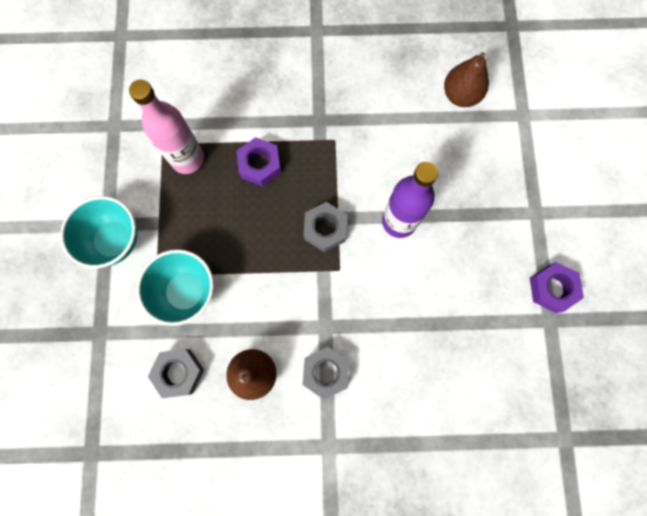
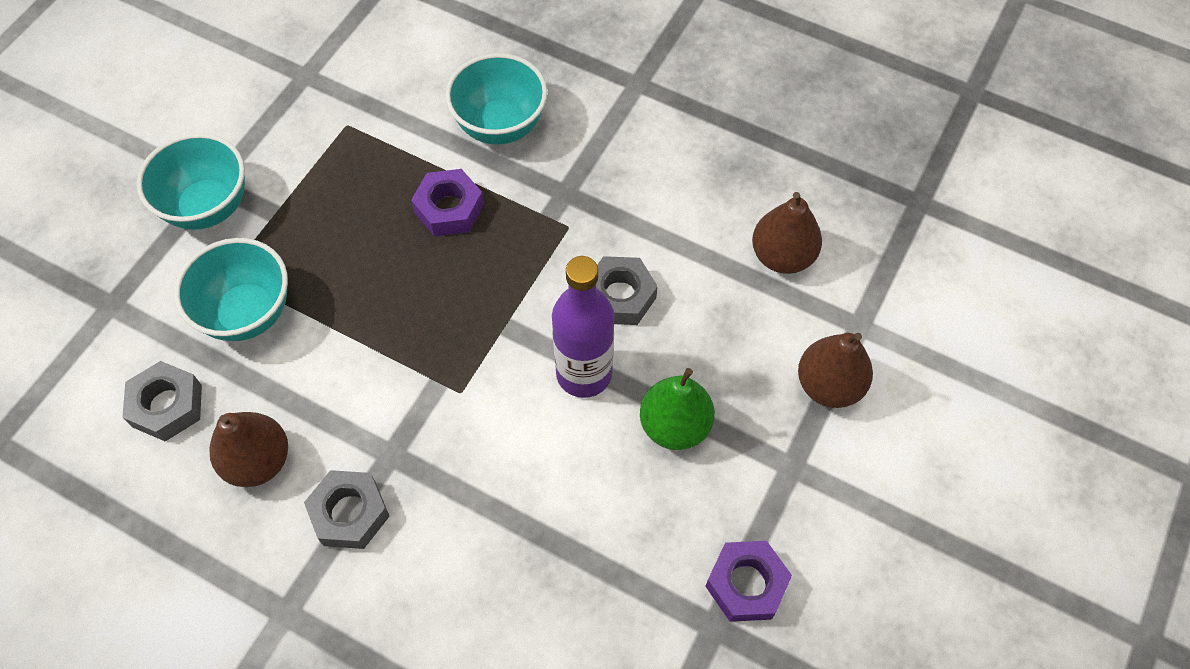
camera: 30 degrees right, 15 degrees down
pink bottle [129,80,204,174] -> none
grey nut [304,202,347,252] -> grey nut moved to [596,256,658,325]
none -> turquoise bowl [445,53,547,145]
none -> green pear [640,368,715,450]
none -> brown pear [798,333,873,408]

